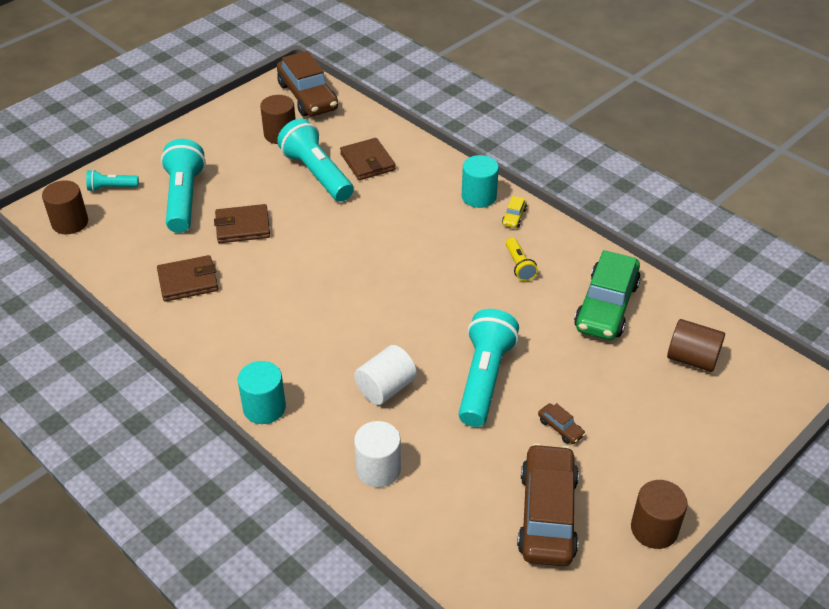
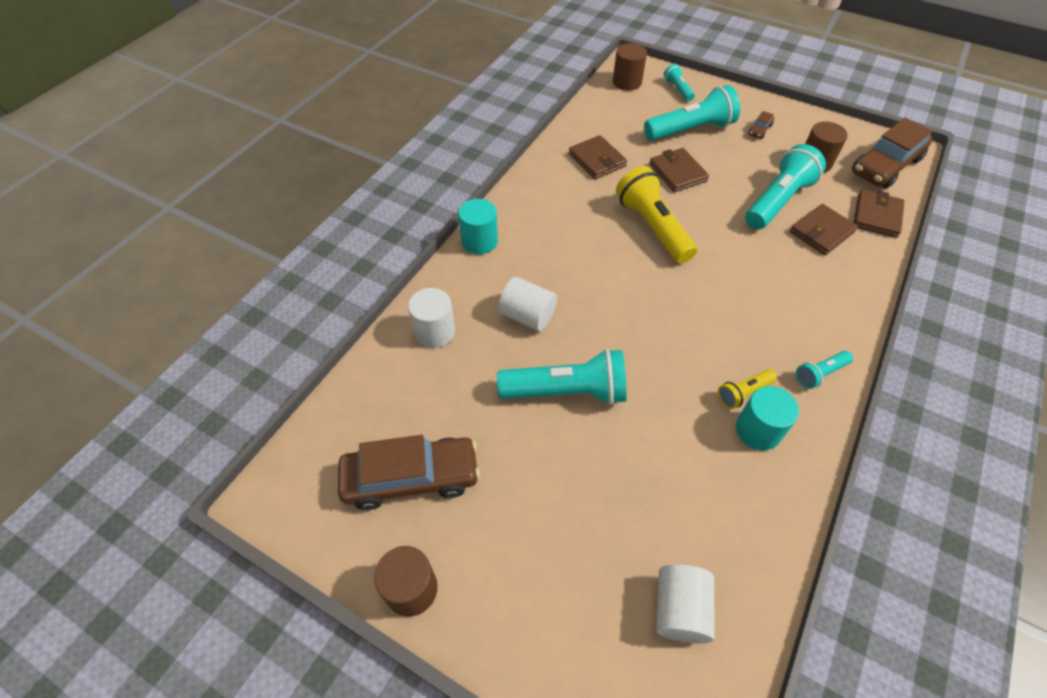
camera: 75 degrees right, 10 degrees up
turquoise cylinder [462,155,499,208] -> turquoise cylinder moved to [736,386,799,450]
yellow car [502,196,527,228] -> turquoise flashlight [796,351,853,389]
brown car [538,403,586,444] -> brown car moved to [748,111,774,139]
green car [574,250,641,340] -> none
brown cylinder [667,319,725,372] -> white cylinder [656,564,714,643]
none -> yellow flashlight [616,166,697,263]
none -> brown wallet [853,189,905,238]

